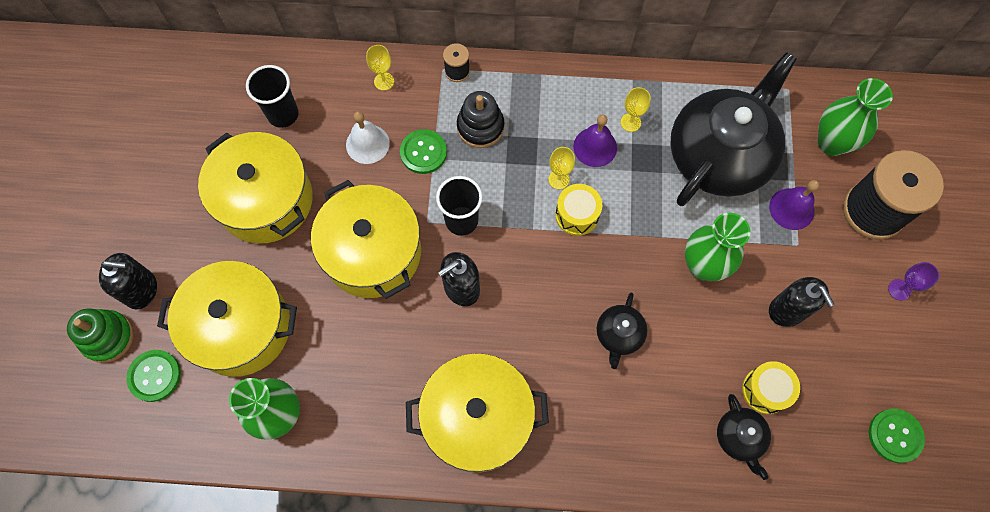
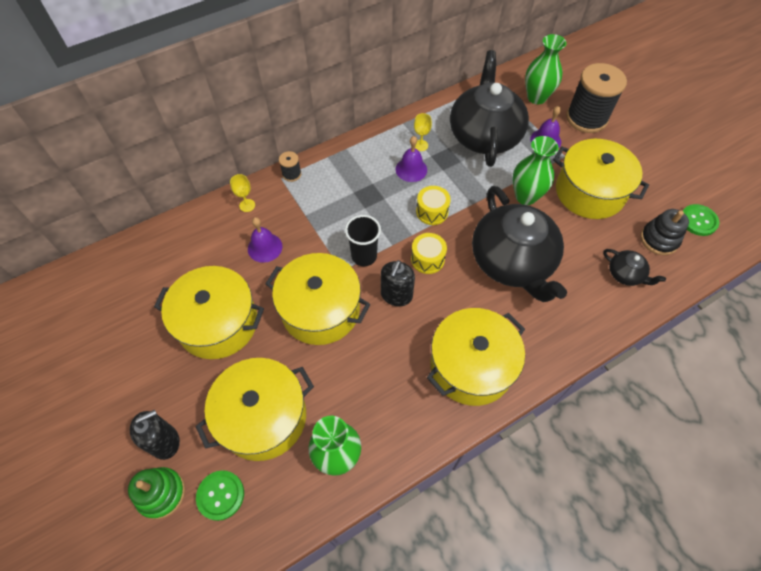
camera: 35 degrees left, 10 degrees down
black cup [246,65,299,128] -> none
white bell [346,111,390,164] -> purple bell [248,217,282,263]
green button [400,129,447,174] -> none
black stacking toy [457,91,504,148] -> black stacking toy moved to [641,209,689,255]
yellow goblet [548,147,575,190] -> none
black teapot [597,293,648,369] -> black teapot [472,186,567,302], size x2.34
yellow drum [742,361,800,414] -> yellow drum moved to [411,233,447,274]
black soap dispenser [769,277,835,327] -> yellow pot [553,139,649,219]
purple goblet [888,262,939,301] -> none

